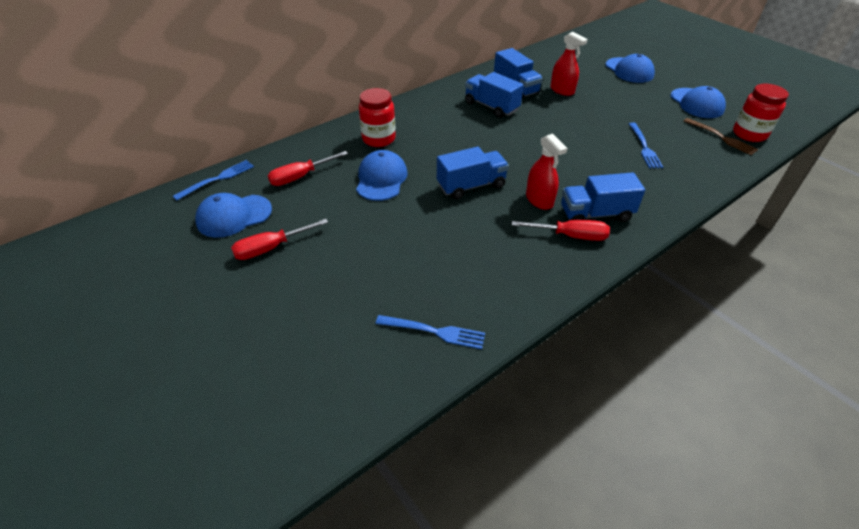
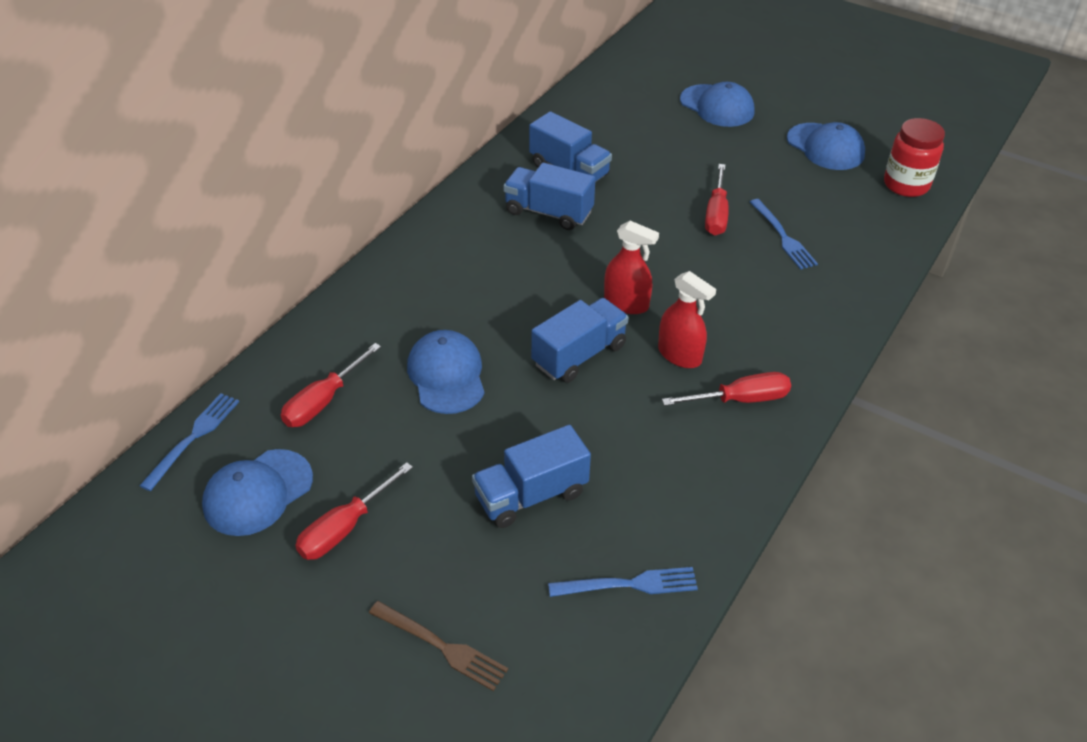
camera: 20 degrees left, 0 degrees up
red jar [359,88,396,147] -> none
red spray bottle [551,32,588,96] -> red spray bottle moved to [604,221,659,314]
blue truck [561,172,645,222] -> blue truck moved to [472,425,591,528]
brown fork [684,118,759,155] -> brown fork moved to [369,601,508,691]
none -> red screwdriver [705,164,729,236]

